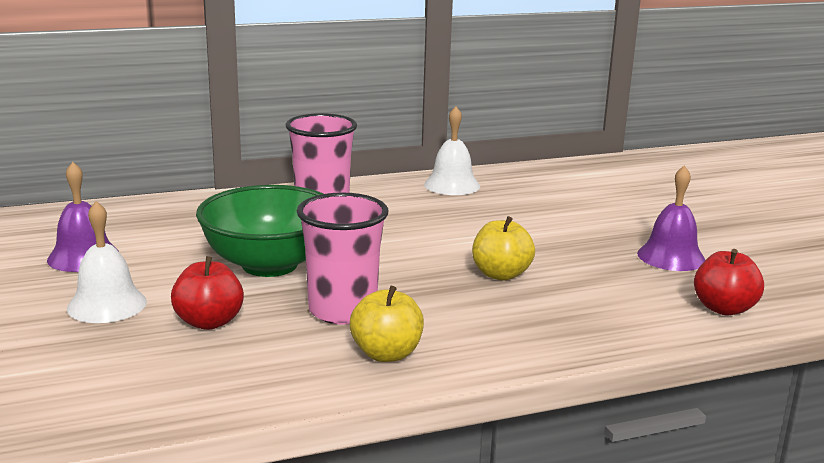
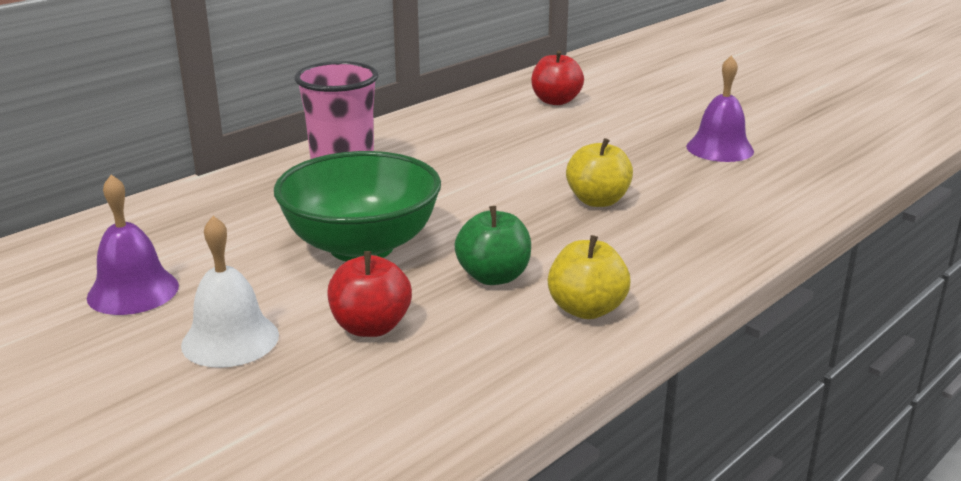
camera: 25 degrees left, 5 degrees up
pink cup [297,193,388,325] -> green apple [455,206,531,285]
white bell [424,106,480,195] -> none
red apple [694,249,764,315] -> red apple moved to [531,51,584,105]

